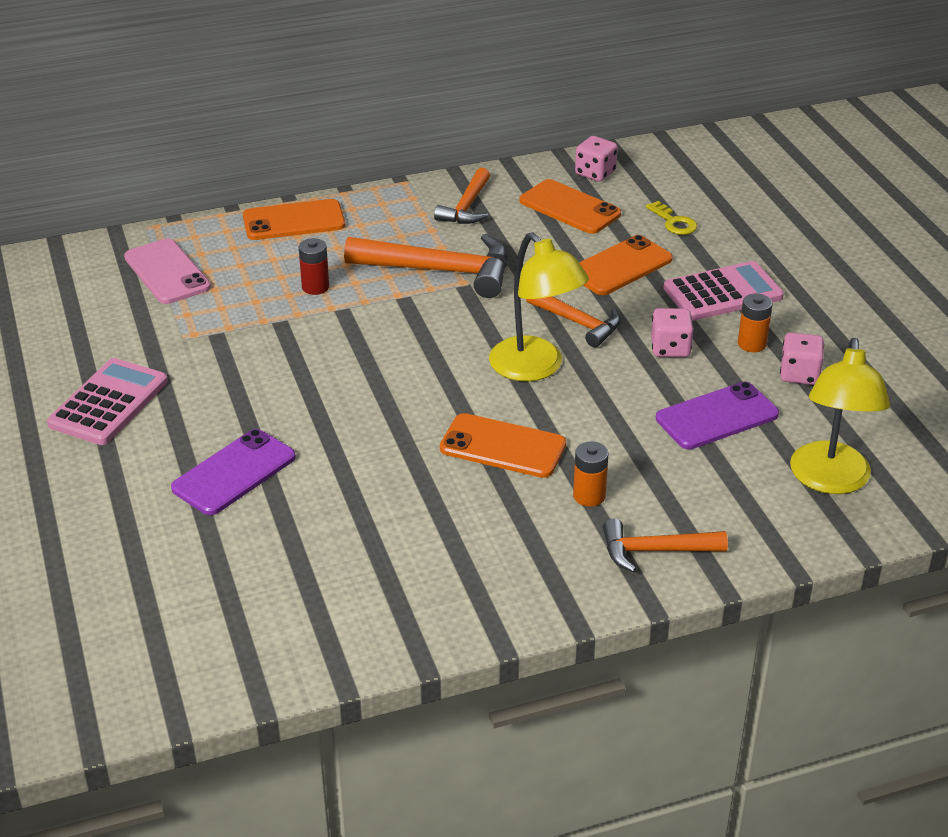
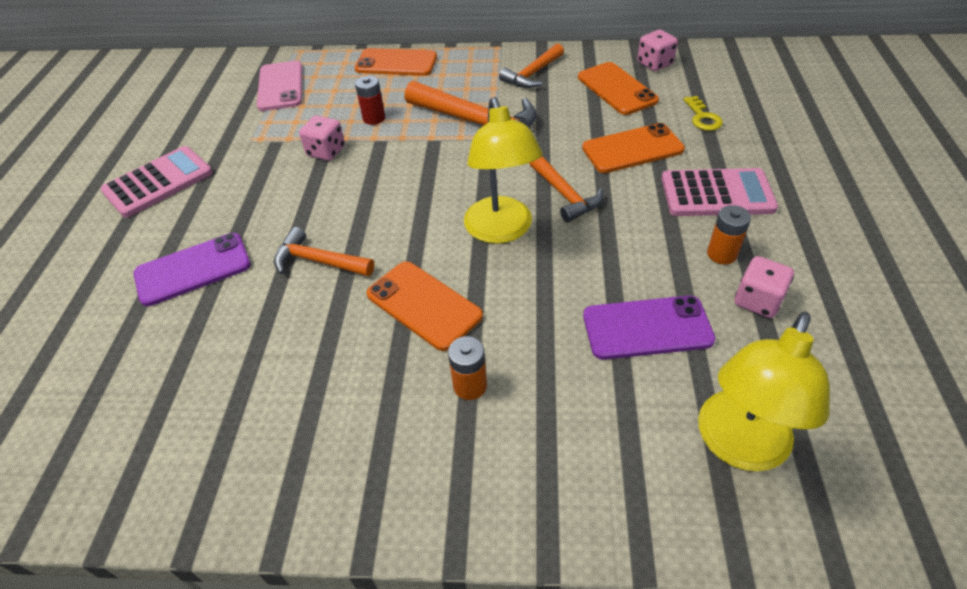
camera: 25 degrees right, 10 degrees up
orange hammer [603,519,728,573] -> orange hammer moved to [274,227,374,276]
pink dice [651,308,694,357] -> pink dice moved to [299,115,345,161]

